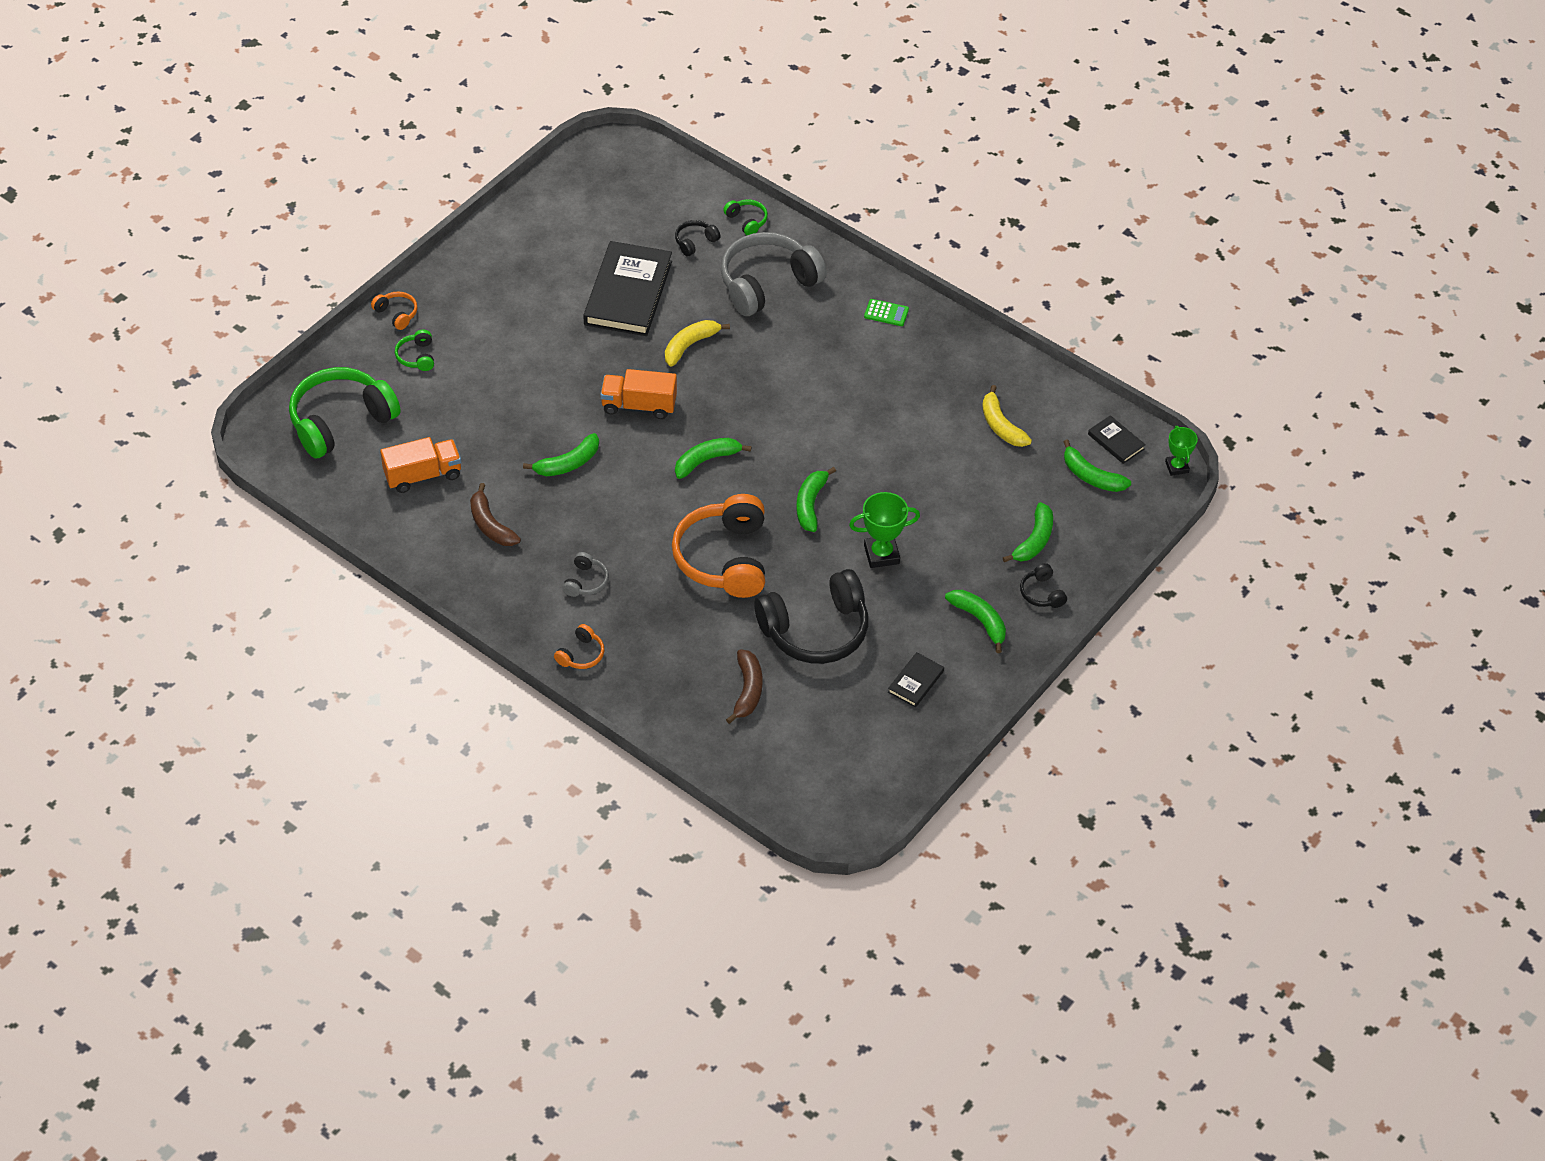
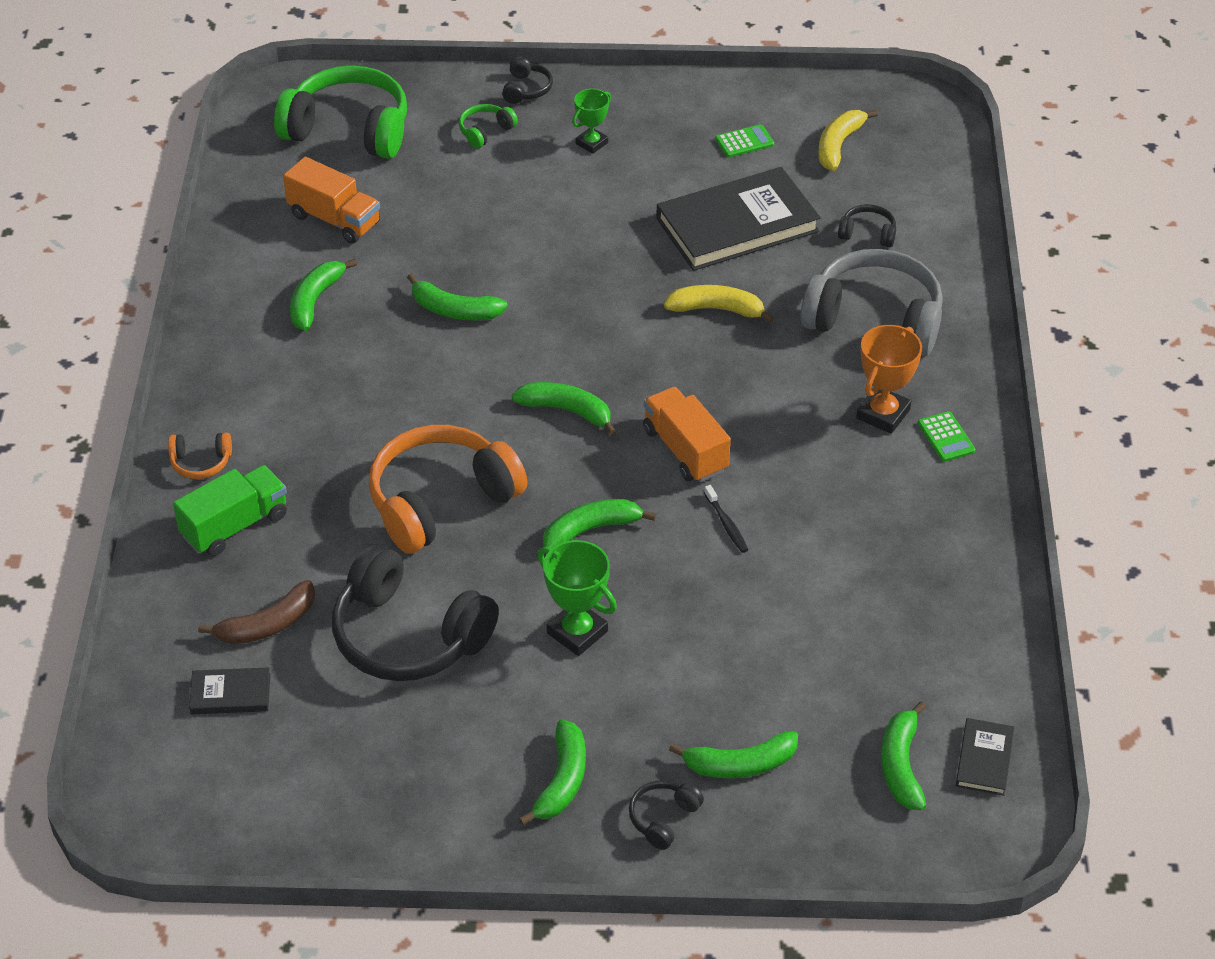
camera: 55 degrees right, 5 degrees down
orange headphones [371,291,417,330] -> black headphones [502,56,553,104]
brown banana [470,483,521,546] -> green banana [290,258,357,331]
grey headphones [562,552,609,597] -> none
orange truck [600,369,677,419] -> orange truck moved to [643,387,731,482]
green headphones [723,199,768,235] -> none
black book [888,652,944,708] -> black book moved to [189,667,270,714]
yellow banana [982,385,1032,447] -> yellow banana moved to [818,109,878,171]
green trophy [1165,426,1198,476] -> green trophy moved to [572,89,611,154]
none -> green truck [173,465,287,556]
none -> black toothbrush [704,485,748,553]
none -> green calculator [715,124,774,158]
none -> orange trophy [856,325,922,434]

